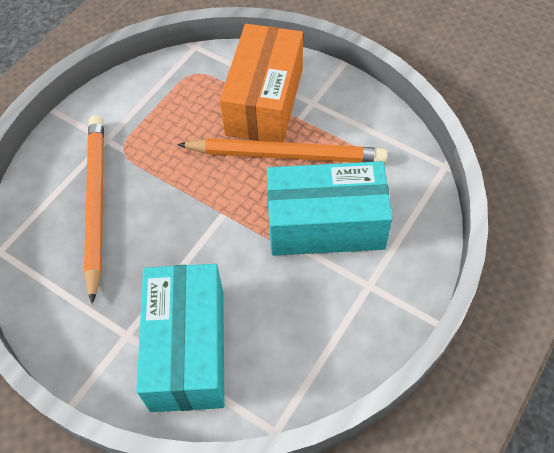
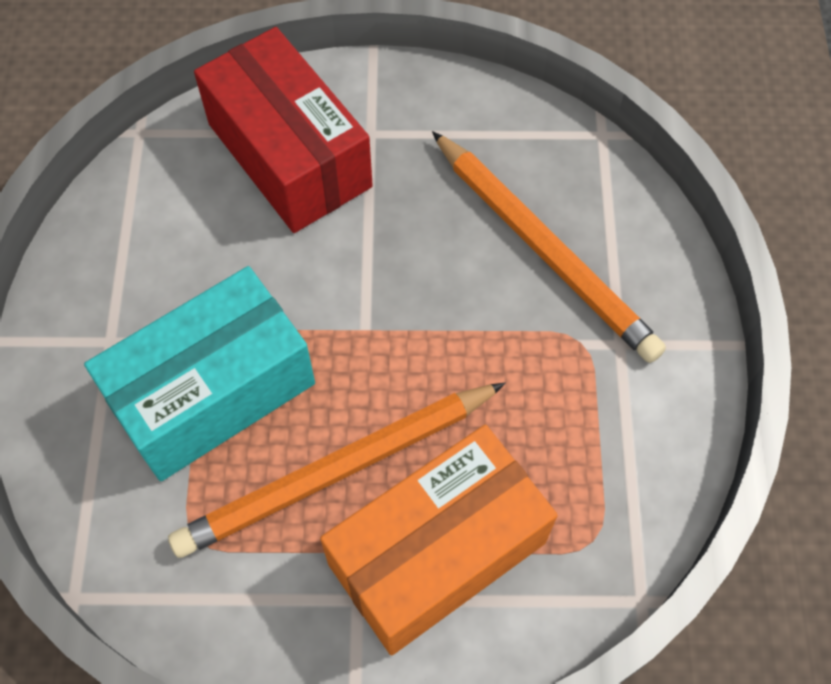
camera: 145 degrees right, 5 degrees up
turquoise box [136,264,225,412] -> red box [194,27,373,233]
orange box [220,24,303,142] -> orange box turned 75 degrees clockwise [320,425,558,655]

